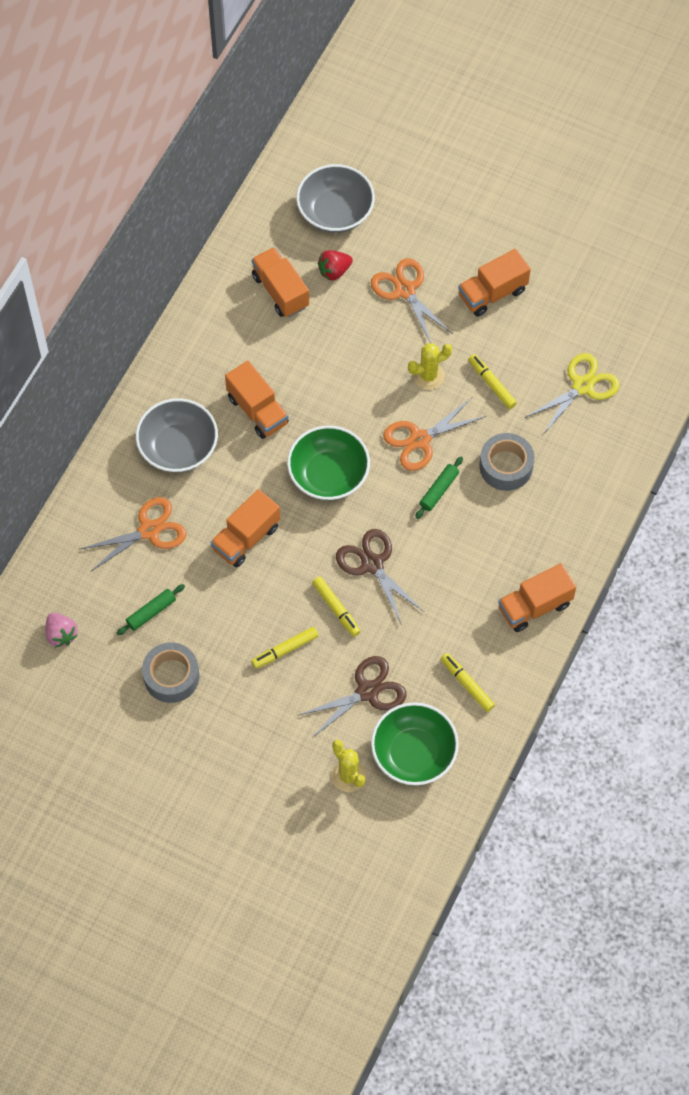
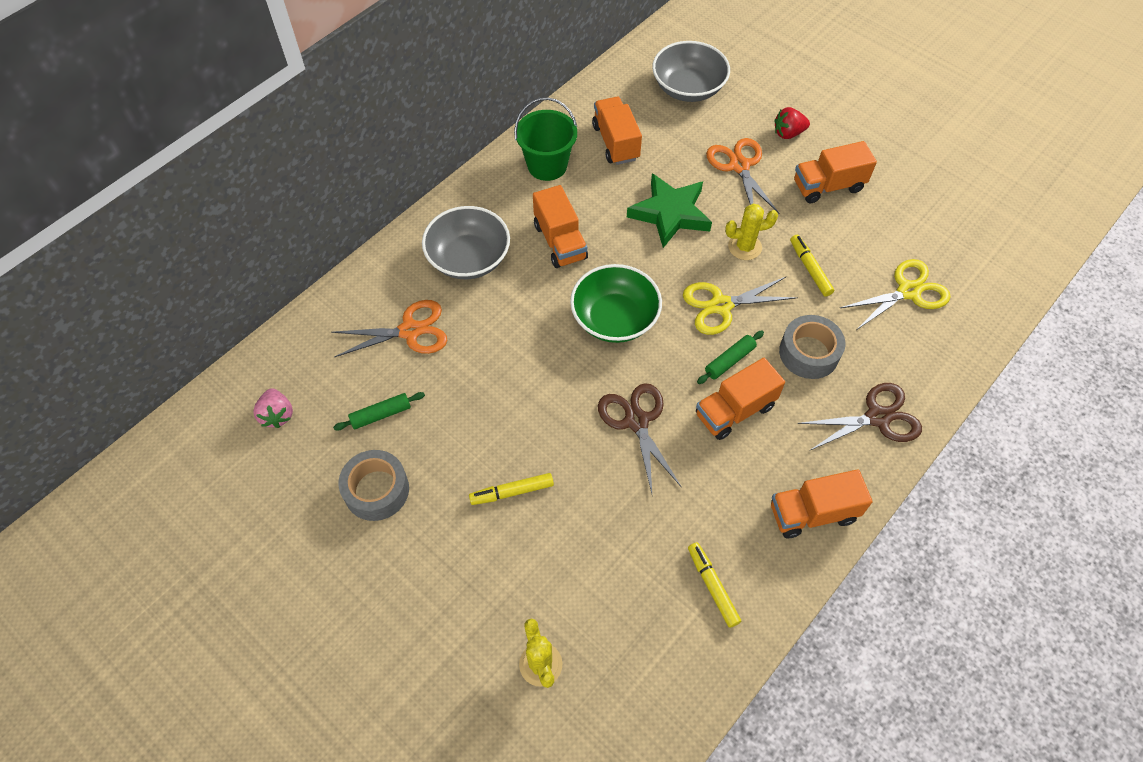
camera: 15 degrees right, 5 degrees down
orange truck [211,489,280,567] -> orange truck moved to [696,358,785,440]
brown scissors [299,656,407,738] -> brown scissors moved to [797,383,922,451]
yellow marker [312,577,361,637] -> none
red strawberry [318,250,353,281] -> red strawberry moved to [774,107,810,139]
green bowl [371,702,459,785] -> none
orange scissors [383,398,486,471] -> yellow scissors [683,276,798,335]
none -> green bucket [514,97,577,181]
none -> green star [627,173,712,248]

